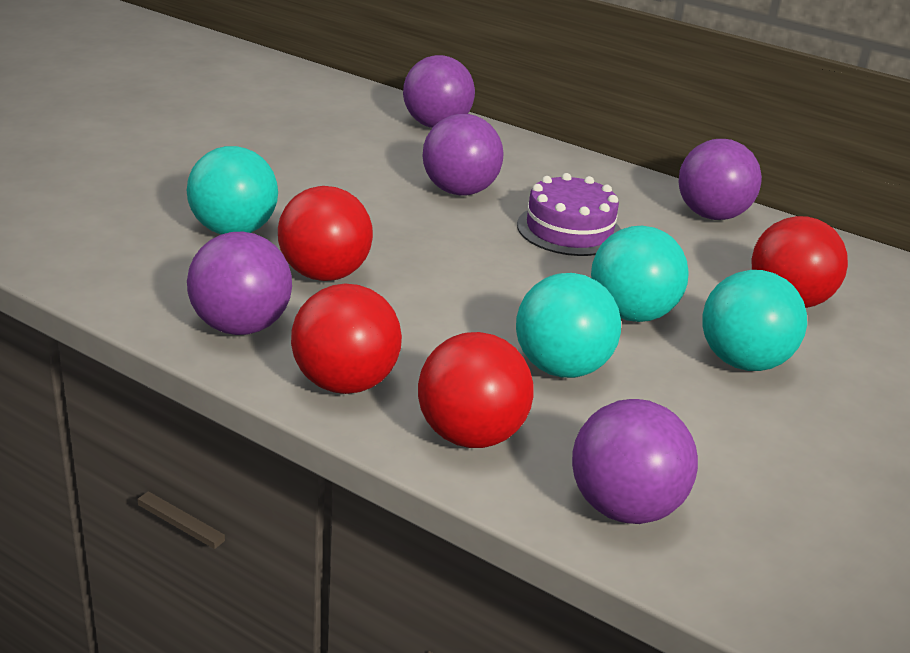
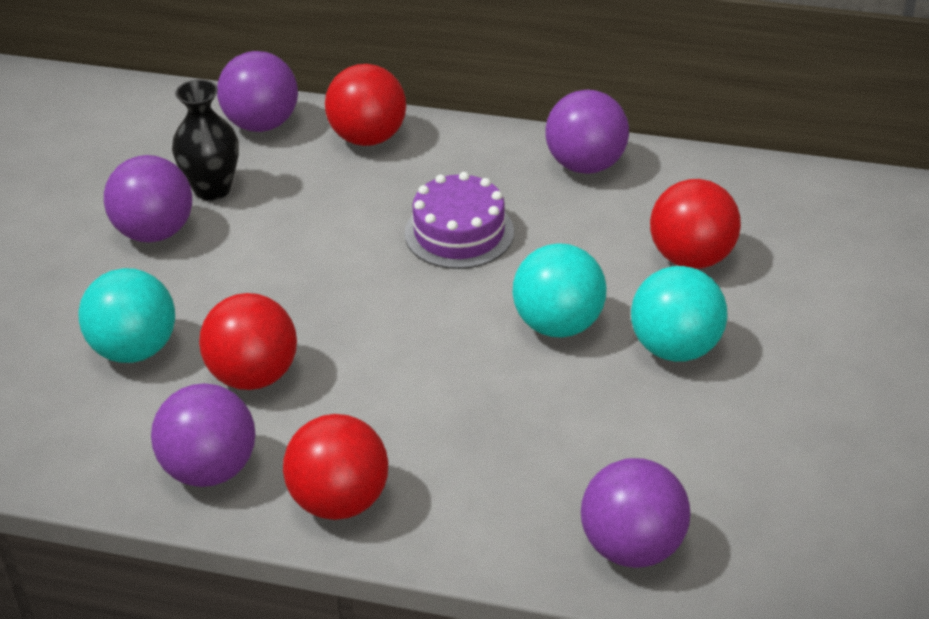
camera: 15 degrees left, 10 degrees up
red ball [418,332,534,448] -> red ball moved to [325,64,406,146]
purple ball [423,114,504,195] -> purple ball moved to [104,155,192,243]
turquoise ball [516,273,621,378] -> none
none -> black vase [172,79,239,201]

